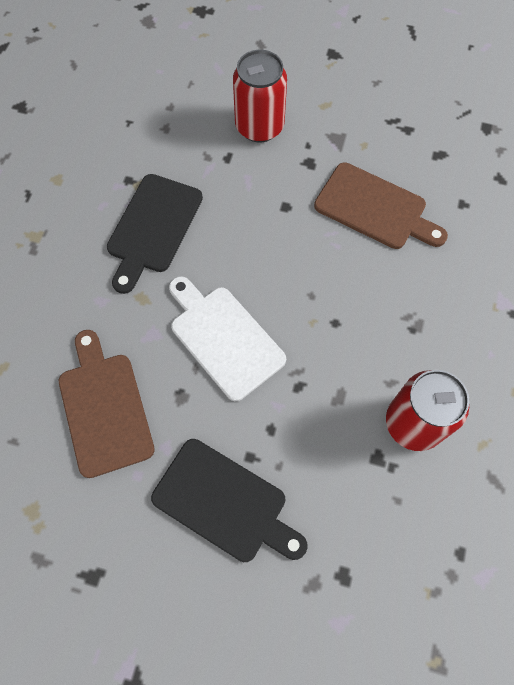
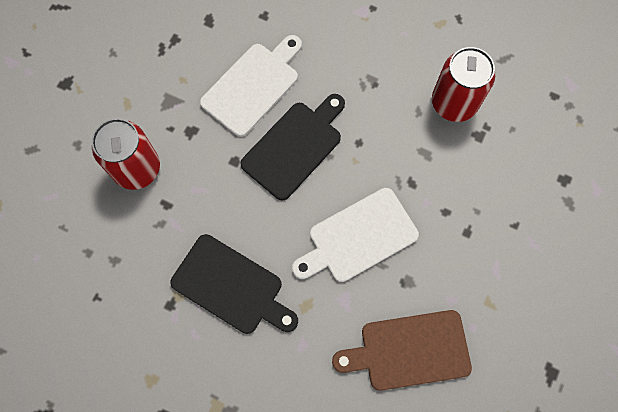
camera: 80 degrees left, 5 degrees up
black cutting board [151,439,308,562] -> black cutting board moved to [240,94,345,200]
brown cutting board [314,162,448,249] -> white cutting board [200,35,302,137]

